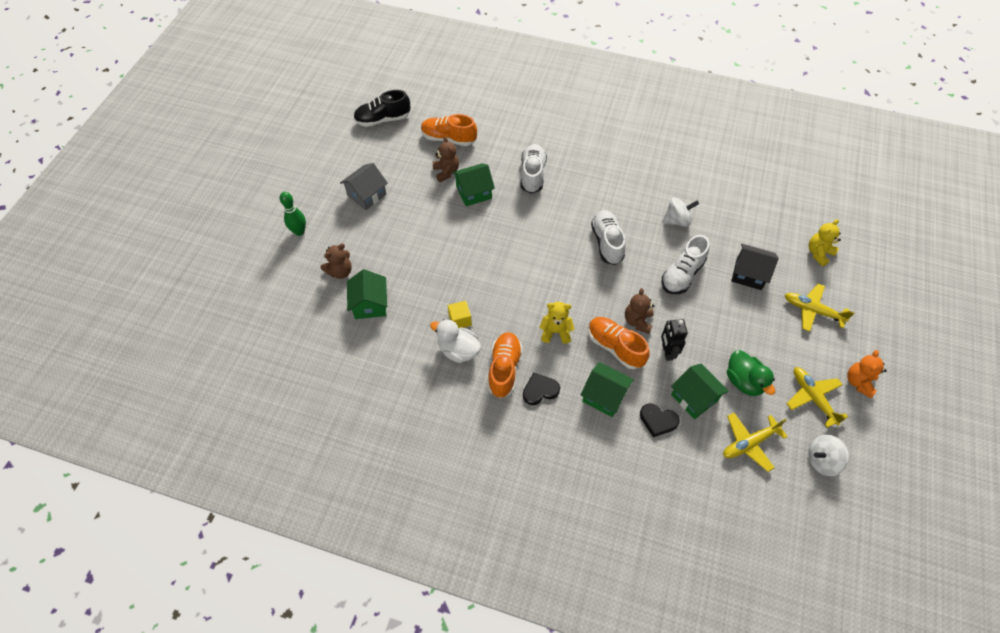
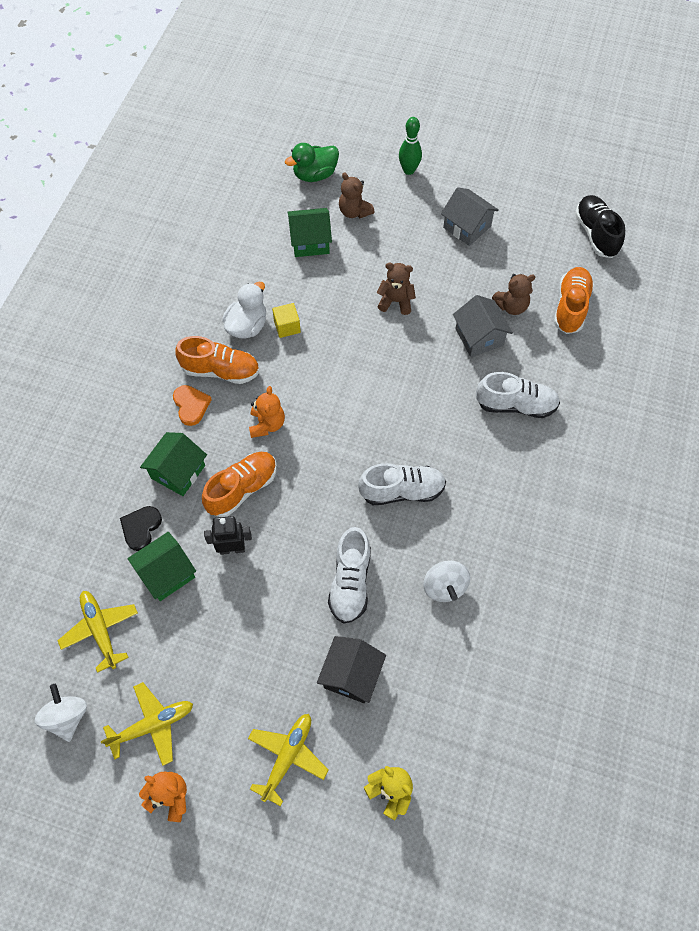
camera: 90 degrees right, 5 degrees up
green house [452,163,495,206] -> grey house [453,295,513,357]
black heart [523,373,560,405] -> orange heart [173,385,212,426]
yellow teddy bear [539,302,575,344] -> orange teddy bear [249,386,285,438]
brown teddy bear [625,288,654,334] -> brown teddy bear moved to [377,263,416,315]
white shoe [662,235,710,294] -> white shoe turned 120 degrees counterclockwise [328,527,371,623]
green duck [727,350,775,396] -> green duck moved to [285,143,339,182]

